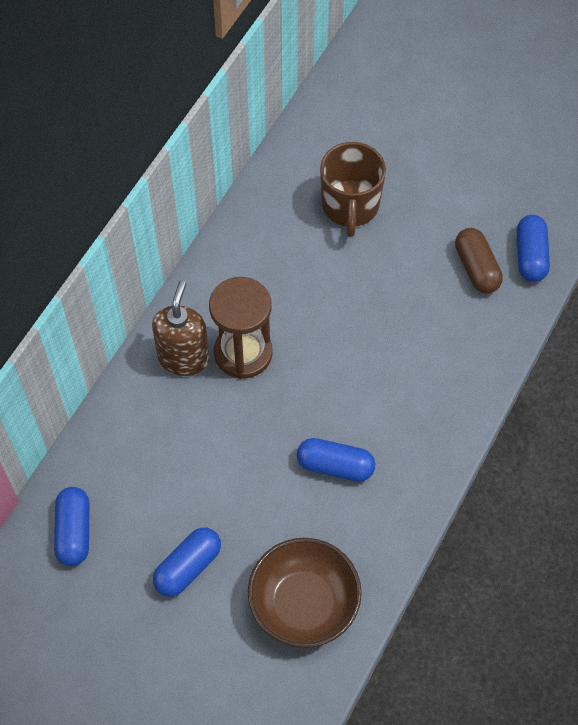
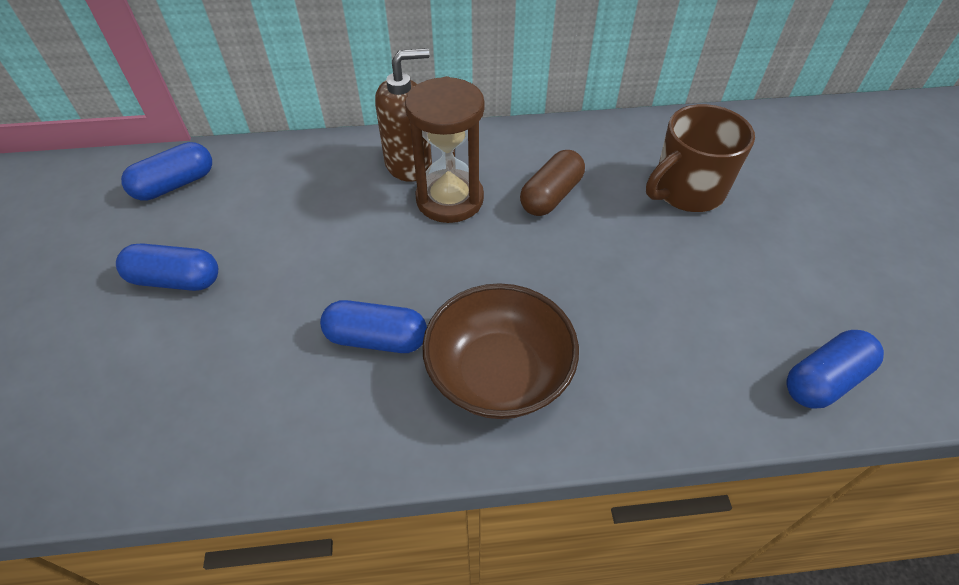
camera: 55 degrees right, 10 degrees down
brown bowl [248,538,362,648] -> brown bowl moved to [422,283,579,419]
blue capsule [297,438,375,482] -> blue capsule turned 60 degrees counterclockwise [320,300,427,353]
brown capsule [455,228,503,294] -> brown capsule moved to [520,150,585,216]

